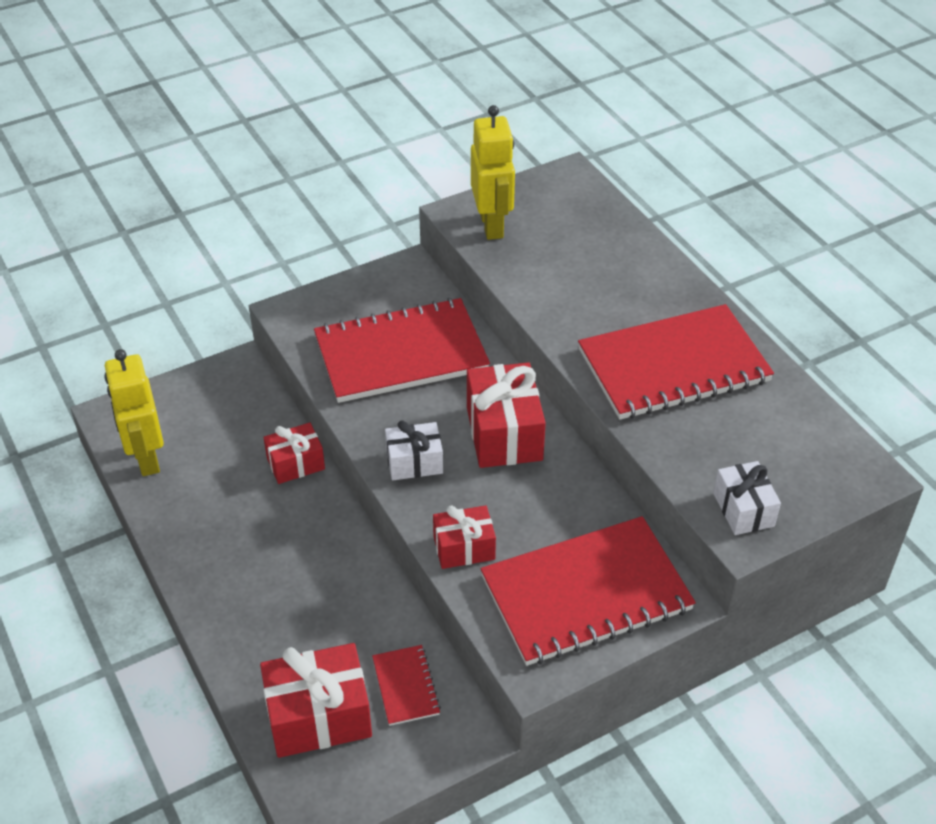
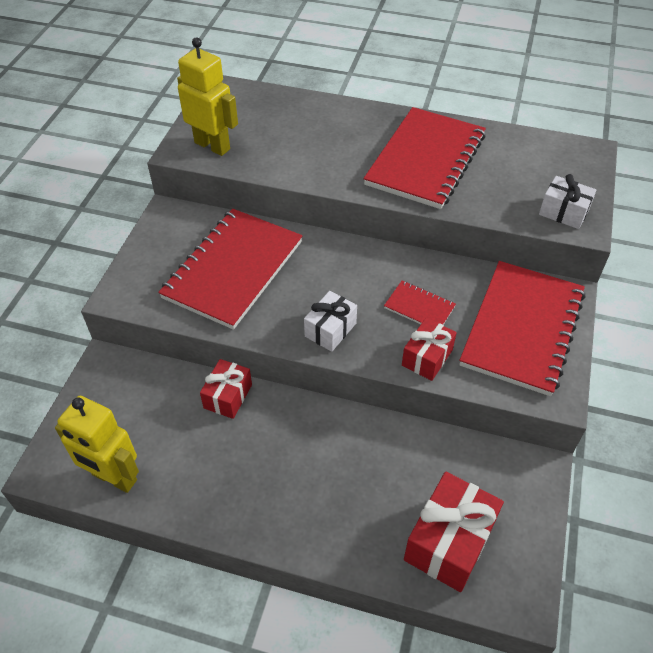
camera: 45 degrees left, 5 degrees up
red notebook [372,645,441,726] -> red notebook moved to [384,281,456,325]
red gift [467,362,546,468] -> none

